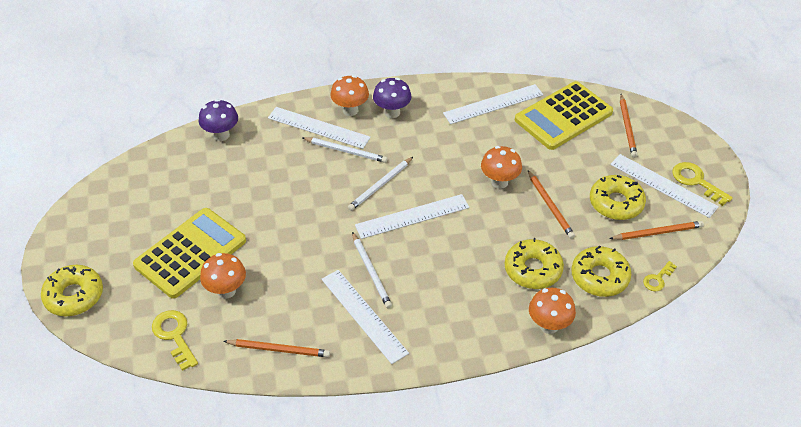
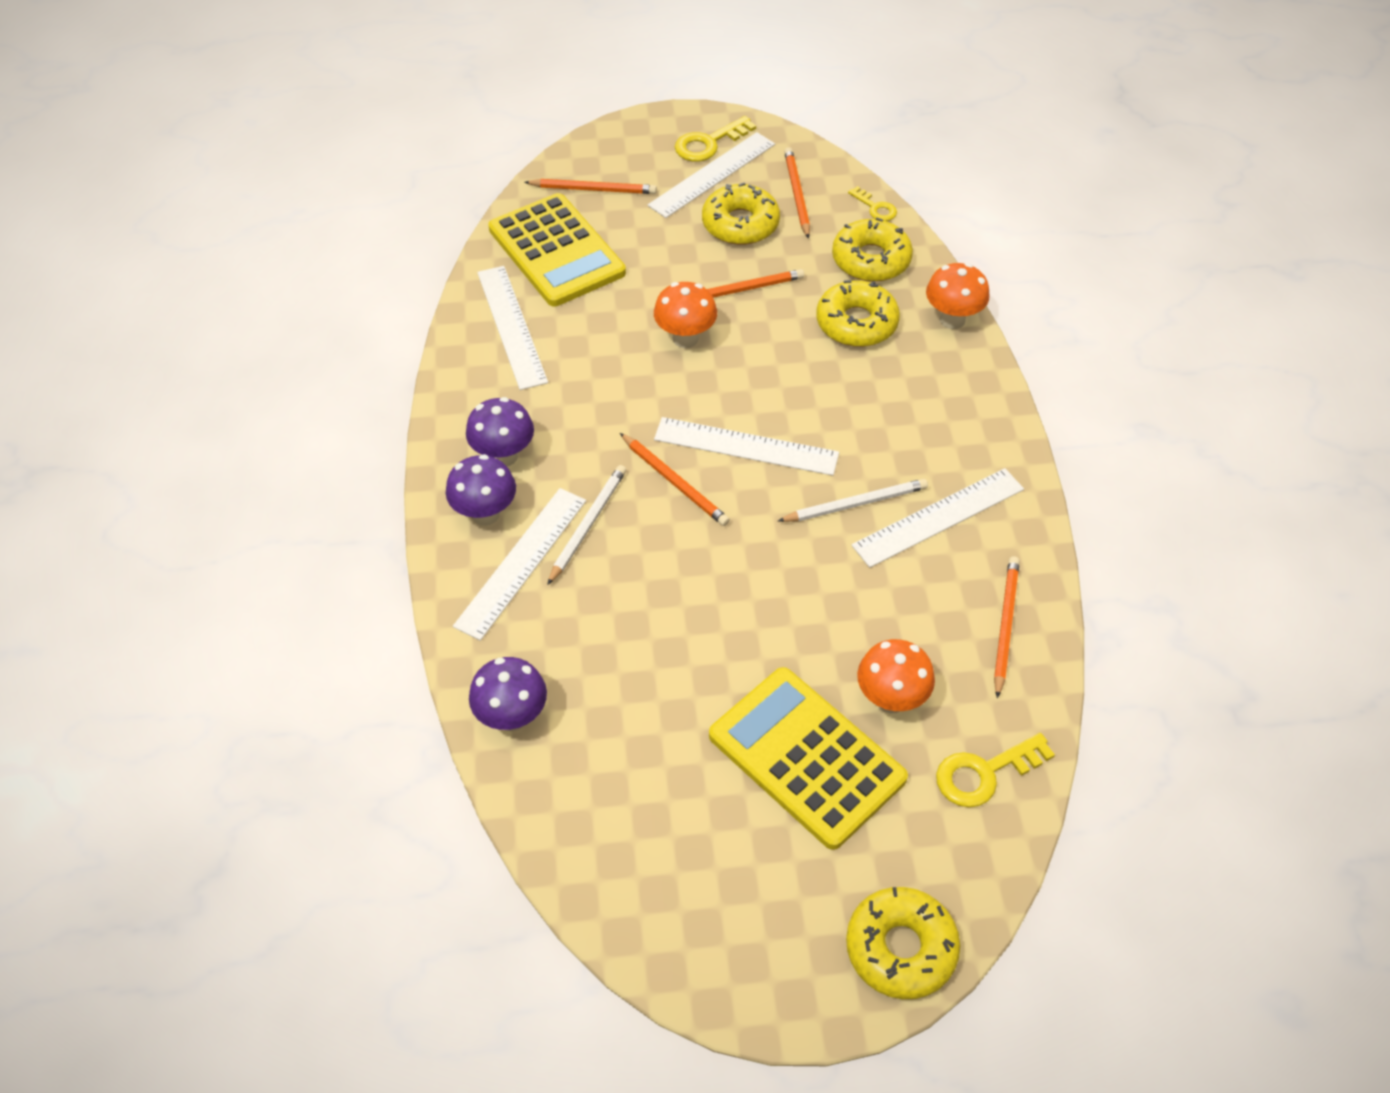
camera: 85 degrees left, 5 degrees up
orange mushroom [330,75,369,116] -> purple mushroom [446,454,516,526]
white pencil [348,157,413,211] -> orange pencil [620,433,730,526]
white ruler [355,194,469,239] -> white ruler turned 60 degrees counterclockwise [654,417,839,476]

